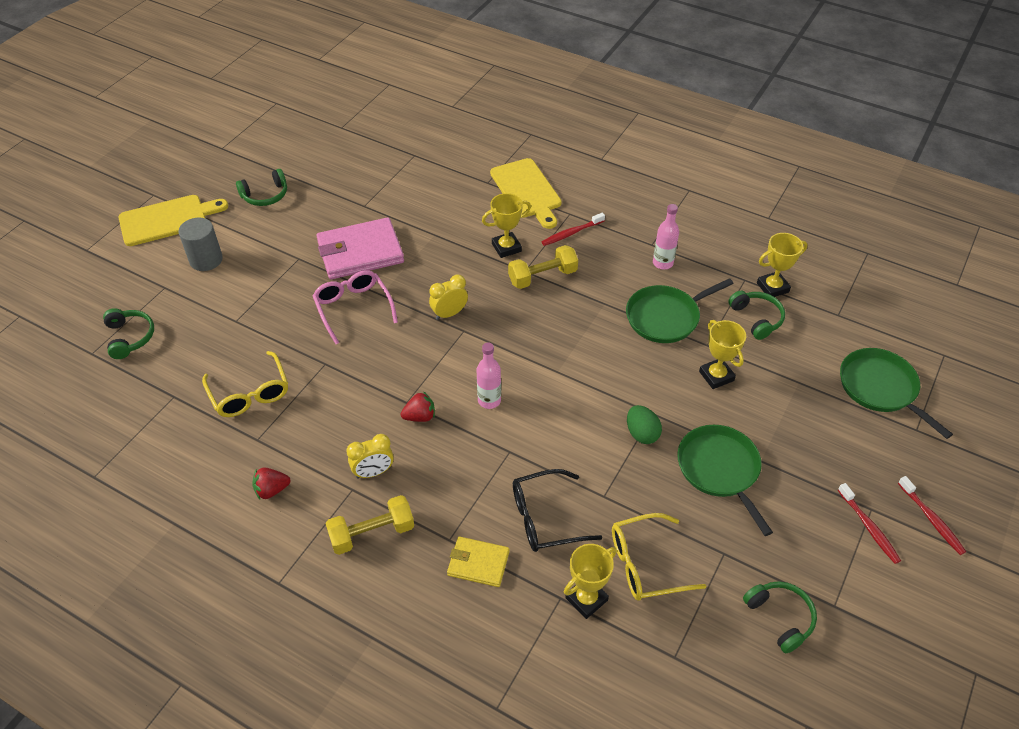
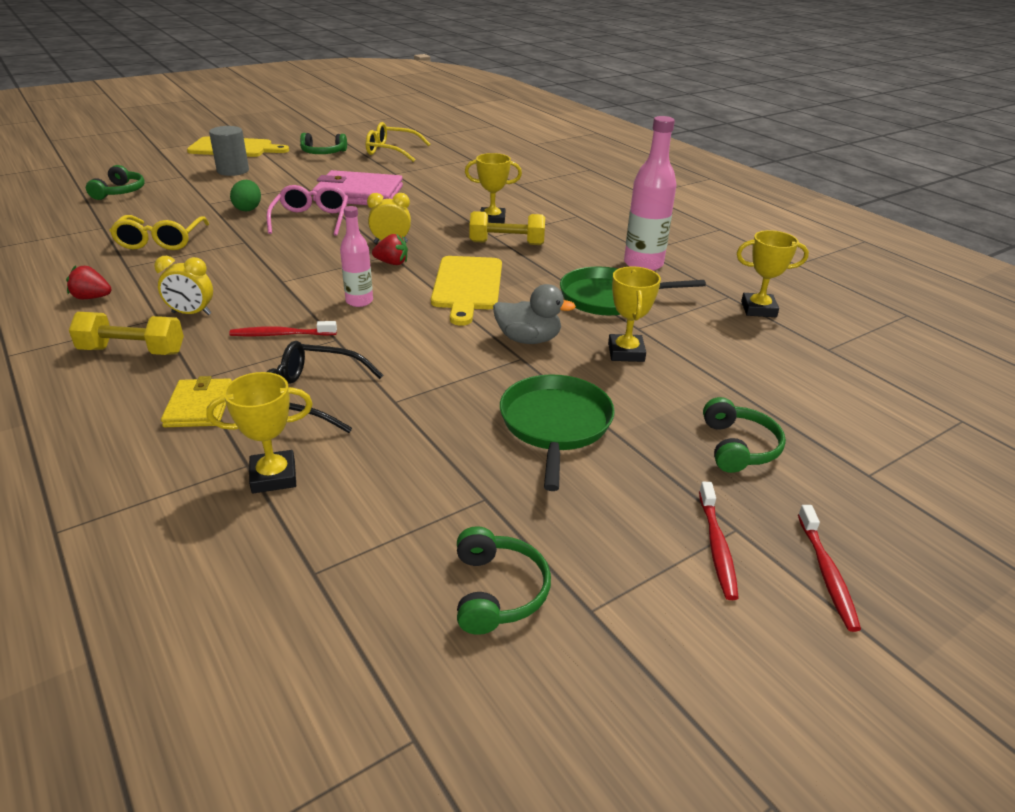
camera: 25 degrees right, 15 degrees down
red strawberry [400,391,435,422] -> red strawberry moved to [372,234,408,265]
yellow wallet [447,536,510,587] -> yellow wallet turned 45 degrees clockwise [161,376,232,427]
yellow cutting board [490,158,562,229] -> yellow cutting board moved to [431,256,502,326]
red toothbrush [542,213,605,246] -> red toothbrush moved to [229,321,337,337]
yellow glasses [612,513,706,601] -> yellow glasses moved to [366,122,430,162]
green egg [627,405,662,444] -> green egg moved to [230,180,261,211]
pink bottle [653,204,679,270] -> pink bottle [624,116,676,271], size x1.63
green headphones [728,291,785,340] -> green headphones moved to [703,397,786,473]
green pan [840,348,953,439] -> none
none -> grey duck [493,284,576,344]

